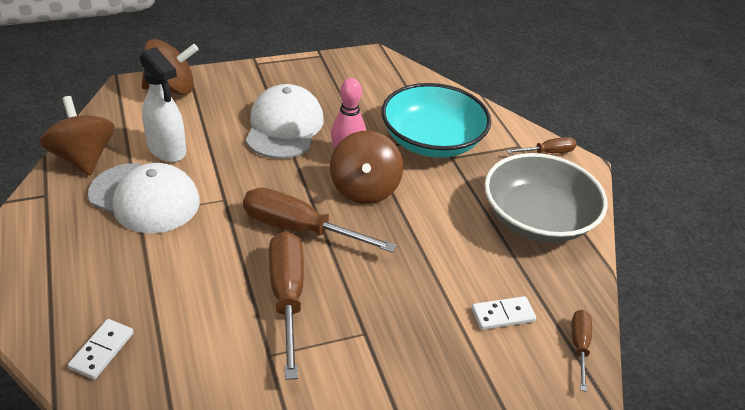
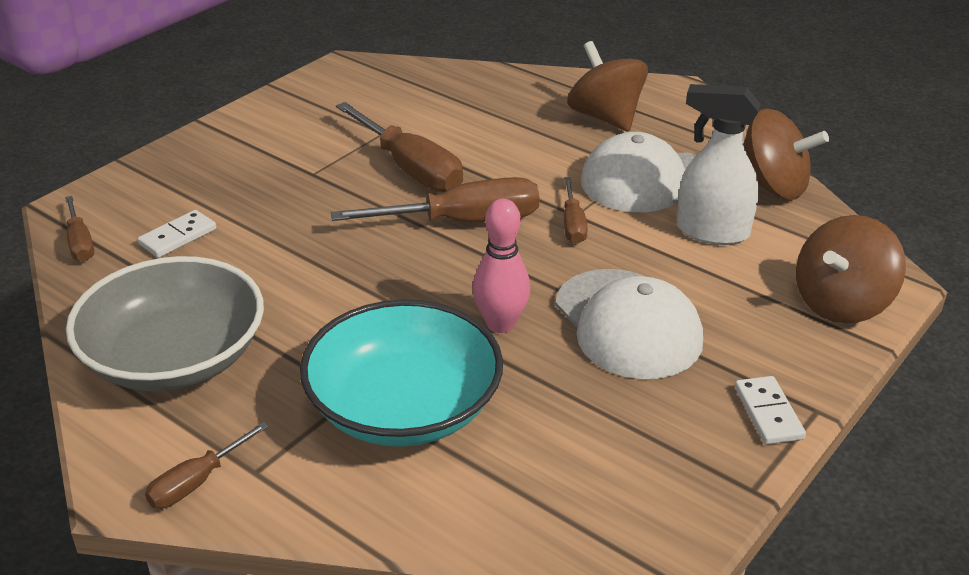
camera: 150 degrees right, 5 degrees down
white domino [68,319,134,380] -> white domino moved to [735,376,806,444]
brown spinning top [330,131,403,204] -> brown spinning top moved to [567,41,648,132]
none -> brown screwdriver [564,177,588,244]

